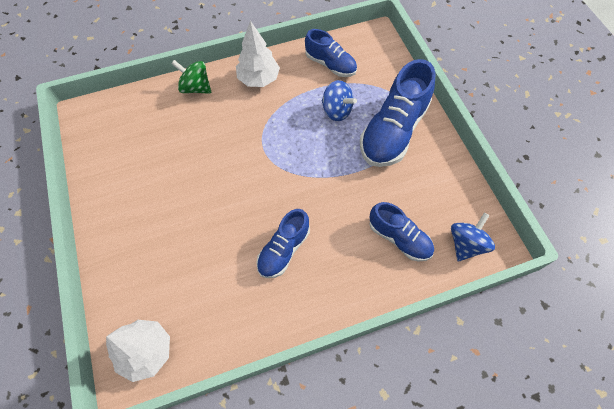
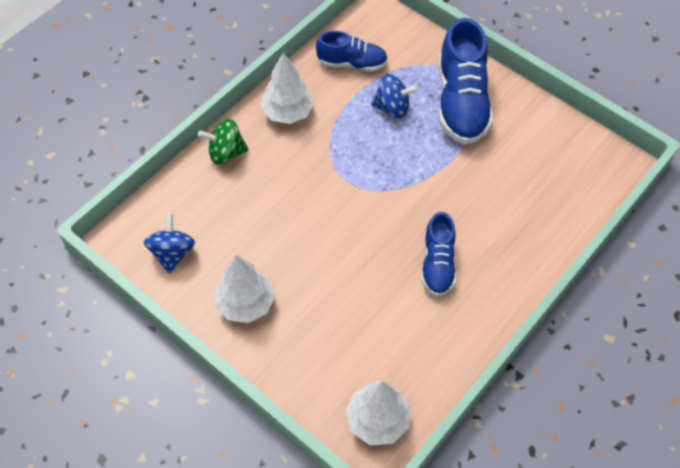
camera: 30 degrees left, 5 degrees down
blue shoe [369,202,434,262] -> none
blue spinning top [451,213,495,261] -> blue spinning top moved to [144,213,195,274]
none -> white tree [215,255,275,323]

